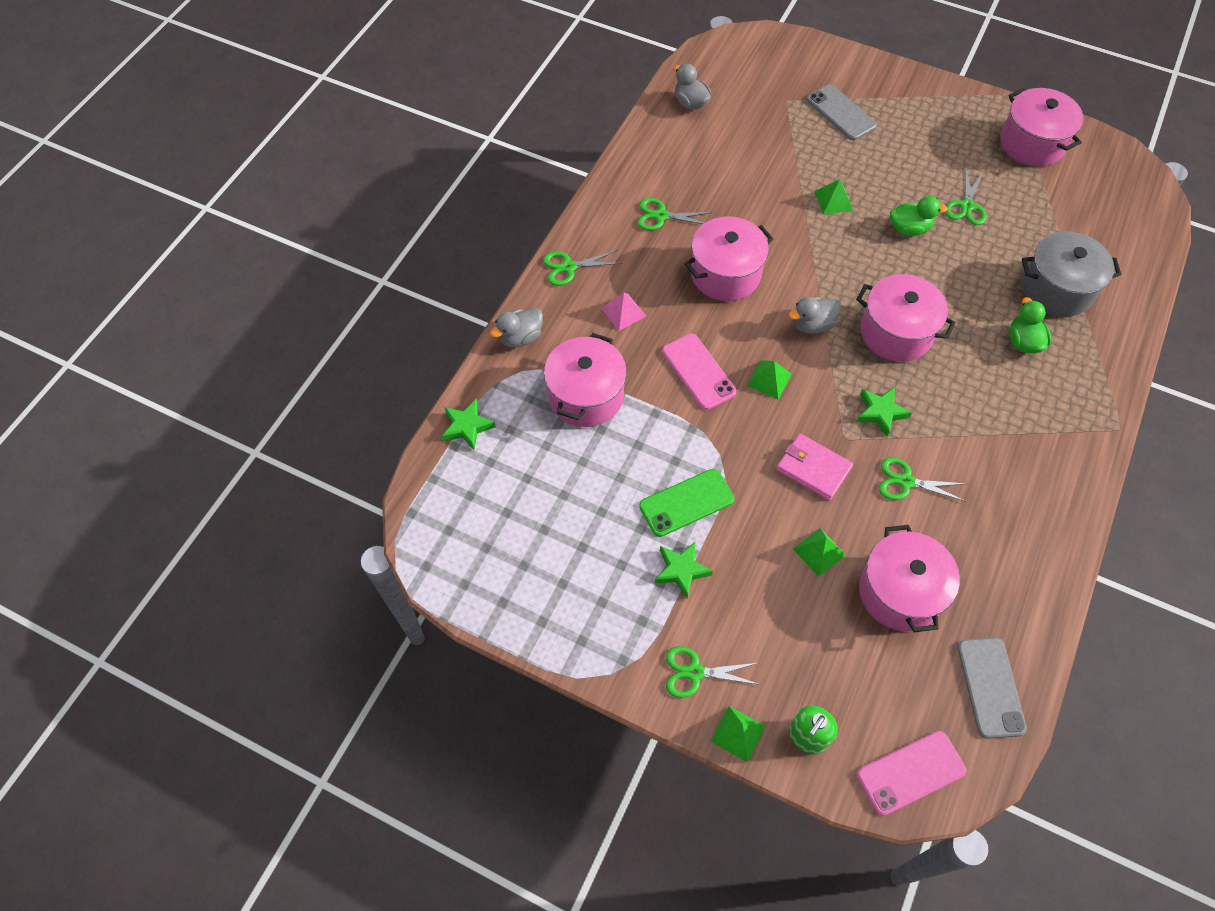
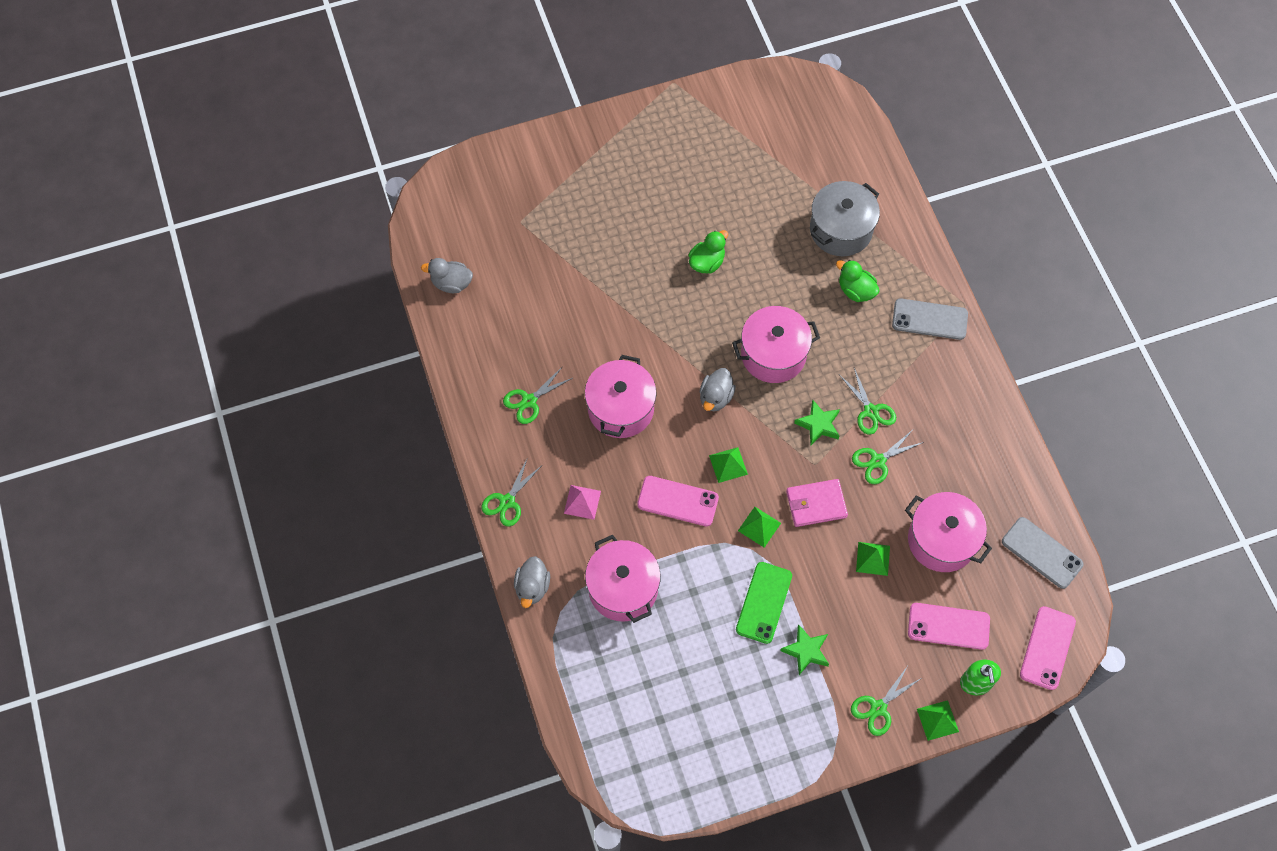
camera: 45 degrees left, 5 degrees up
green star [442,399,496,450] -> none
grey phone [807,84,877,140] -> grey phone moved to [892,298,968,340]
green pyramid [815,179,853,215] -> green pyramid moved to [738,507,781,548]
green scissors [945,168,987,225] -> green scissors moved to [840,368,896,435]
pink pot [1000,88,1083,166] -> none
none -> pink phone [908,603,990,650]

